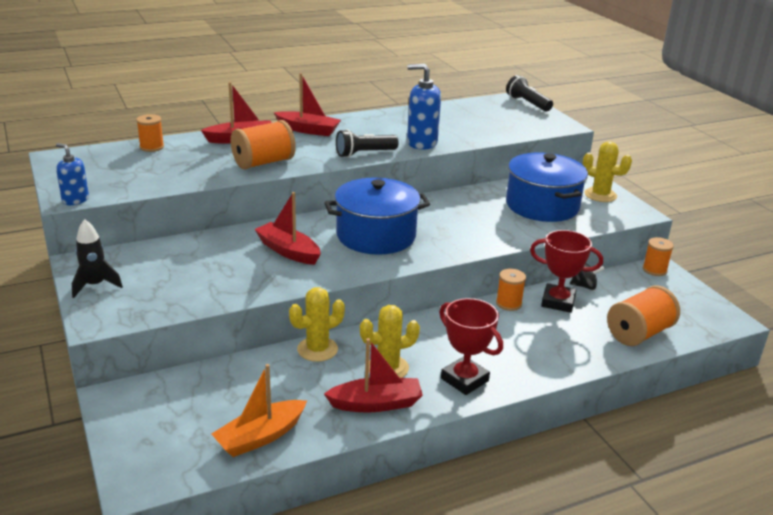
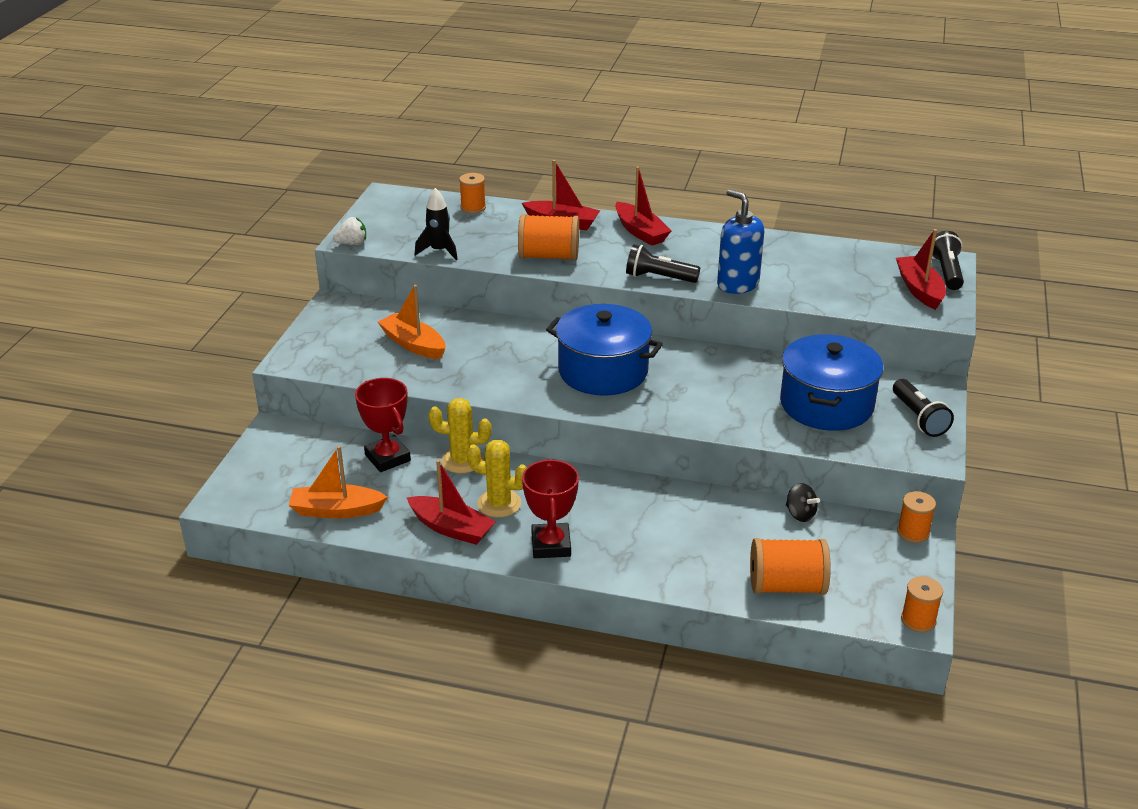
camera: 40 degrees right, 5 degrees up
blue soap dispenser [56,143,89,205] -> white strawberry [333,217,366,245]
black rocket [72,219,123,298] -> black rocket moved to [415,188,458,260]
red boat [254,192,321,265] -> red boat moved to [896,229,946,310]
orange spool [496,269,526,311] -> orange spool moved to [901,576,943,632]
red trophy [530,230,603,313] -> red trophy moved to [355,378,411,472]
yellow cactus [583,141,632,202] -> black flashlight [893,379,954,437]
none -> orange boat [378,285,446,359]

